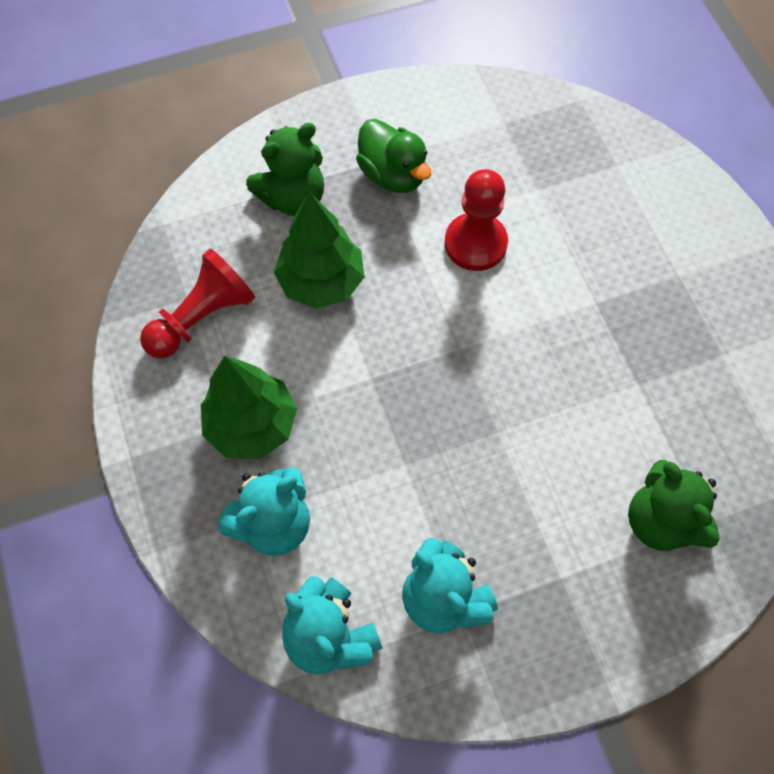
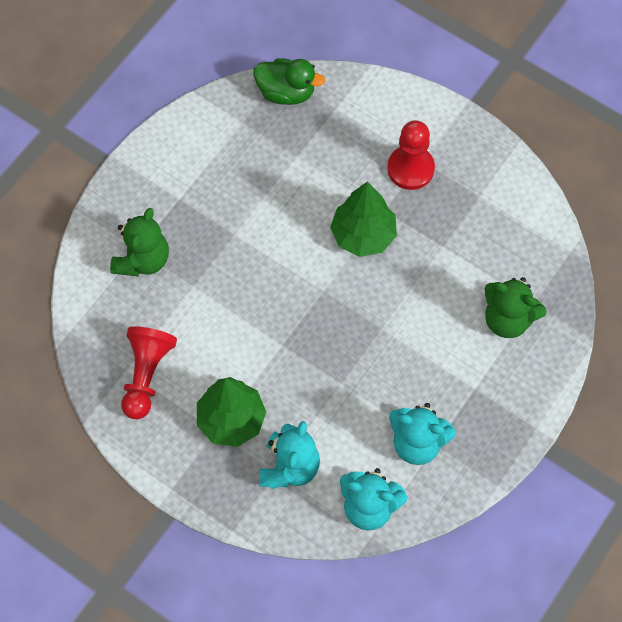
camera: 35 degrees left, 0 degrees up
green tree [274,191,365,309] -> green tree moved to [330,181,397,257]
green duck [356,119,431,193] -> green duck moved to [253,58,325,105]
red pawn [445,169,508,271] -> red pawn moved to [387,120,435,190]

